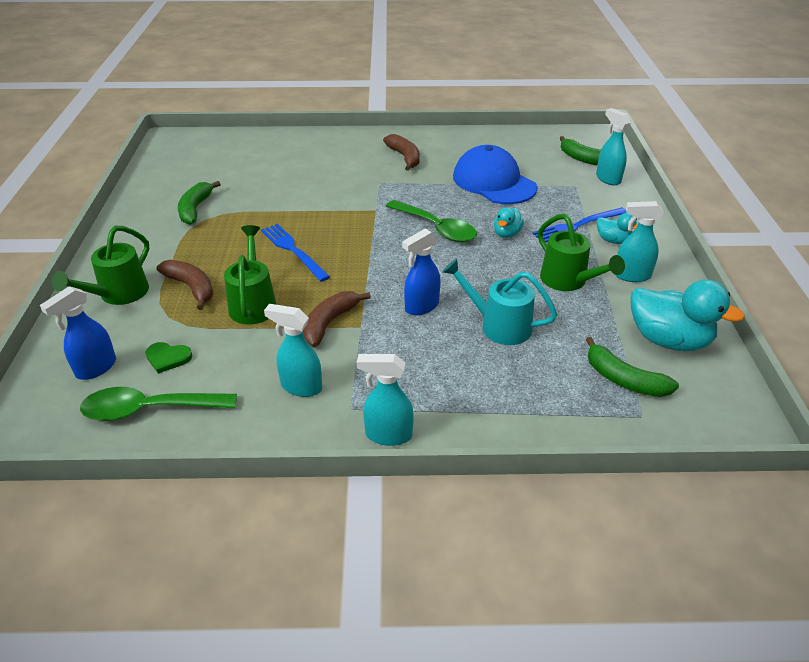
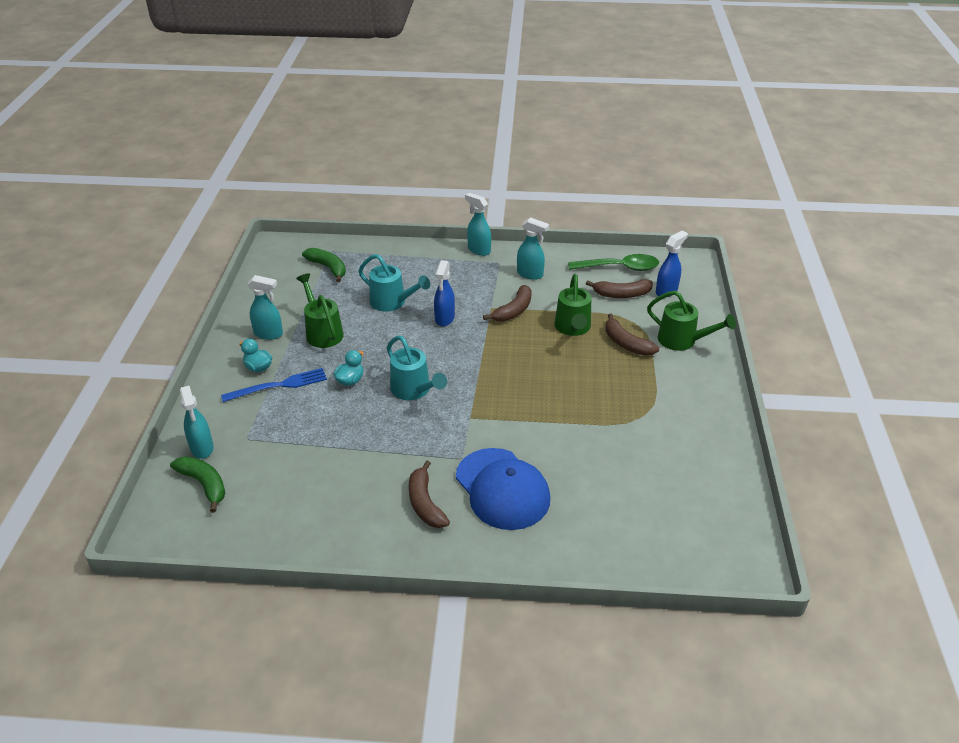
camera: 175 degrees left, 0 degrees up
green watering can [52,226,149,305] -> green watering can turned 90 degrees clockwise [647,291,736,351]
green heart [145,342,192,374] -> brown banana [586,279,653,298]
green banana [178,181,221,225] -> none
blue fork [261,224,330,282] -> none
turquoise spray bottle [357,354,414,446] -> turquoise spray bottle turned 150 degrees counterclockwise [465,193,491,256]
green spoon [386,200,477,242] -> turquoise watering can [387,336,447,400]
blue spray bottle [402,228,441,315] -> blue spray bottle turned 135 degrees clockwise [434,260,455,326]
blue cap [453,145,537,204] -> blue cap moved to [456,448,550,530]
turquoise duck [630,279,745,351] -> none

